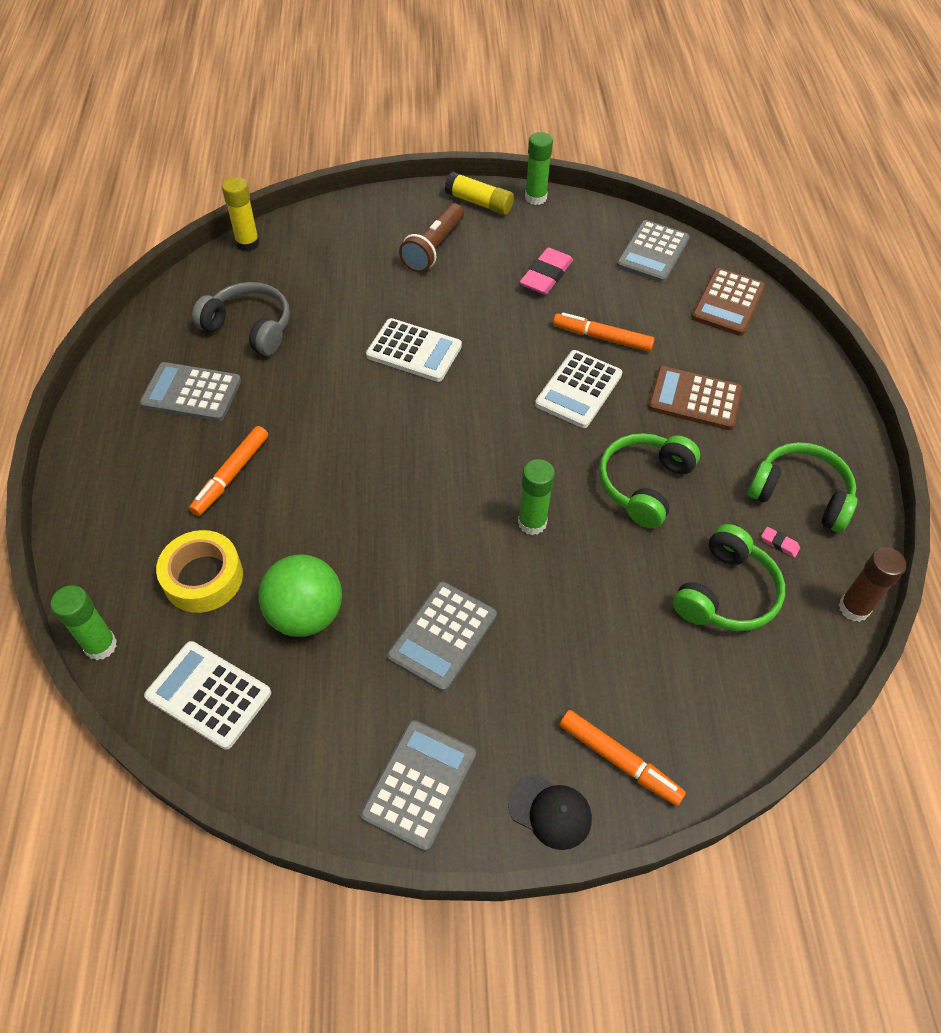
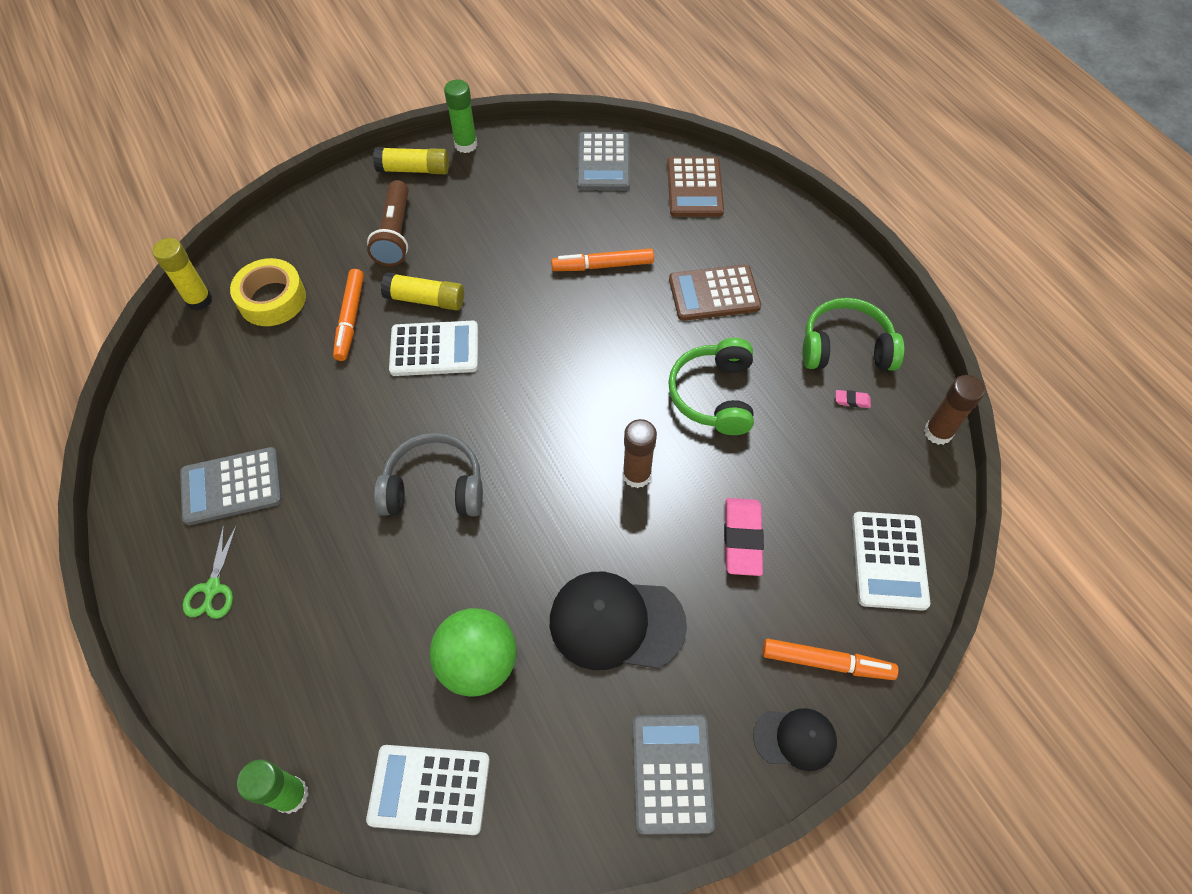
camera: 25 degrees left, 5 degrees up
yellow tape [156,530,243,613] -> yellow tape moved to [230,258,306,326]
orange marker [189,426,268,516] -> orange marker moved to [333,269,364,361]
grey headphones [192,282,290,356] -> grey headphones moved to [374,433,483,516]
grey calculator [387,582,497,692] -> black cap [550,572,687,670]
green glue stick [518,459,555,535] -> brown glue stick [622,419,657,488]
pink eraser [520,248,573,295] -> pink eraser moved to [724,498,764,576]
white calculator [535,350,622,428] -> white calculator moved to [852,512,930,611]
green headphones [673,524,785,631] -> none
none -> green scissors [183,524,237,619]
none -> yellow glue stick [381,272,464,311]

